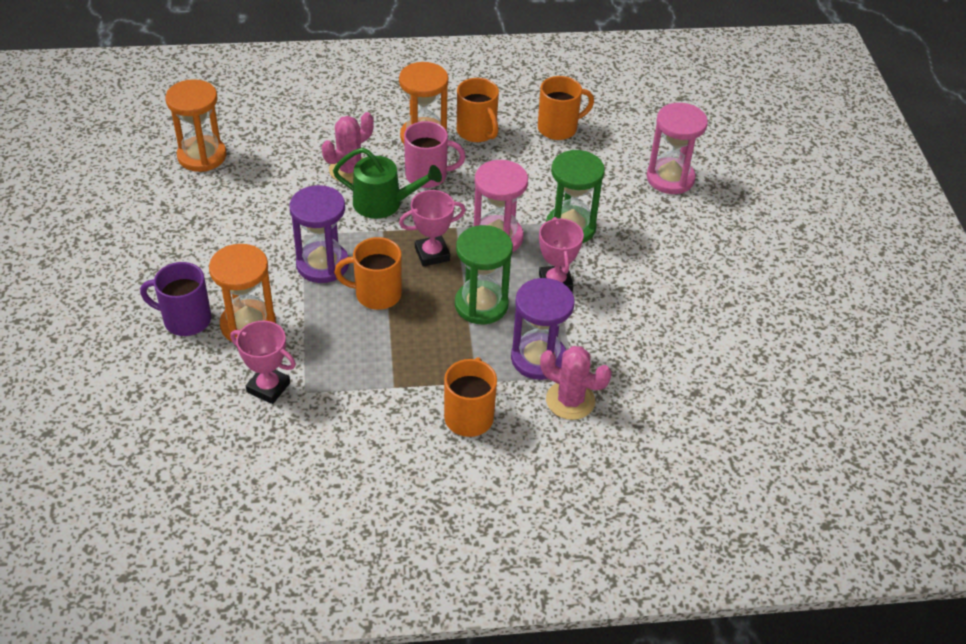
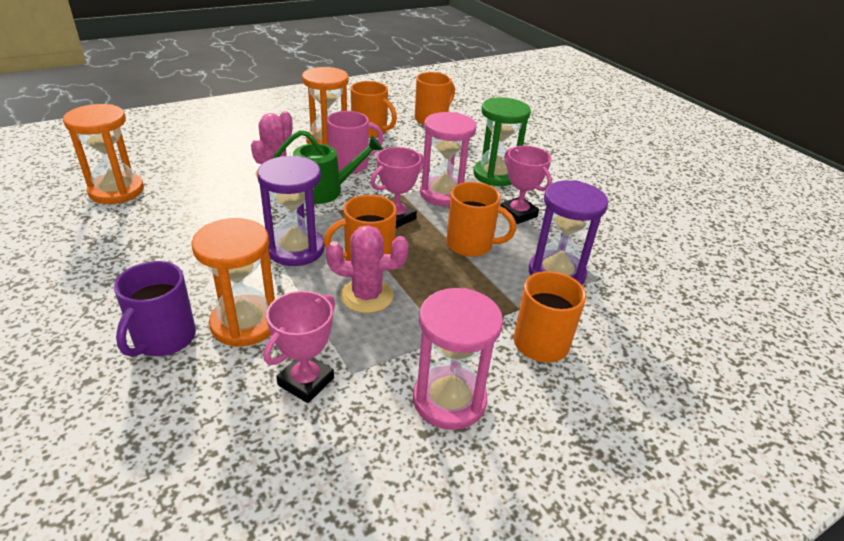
camera: 25 degrees left, 10 degrees down
purple mug [140,262,211,336] -> purple mug turned 60 degrees counterclockwise [114,261,196,357]
pink trophy [230,321,296,404] -> pink trophy turned 60 degrees counterclockwise [263,291,335,403]
green hourglass [455,225,513,324] -> orange mug [446,182,516,257]
pink cactus [540,346,612,420] -> pink cactus moved to [326,225,409,313]
pink hourglass [646,103,708,194] -> pink hourglass moved to [413,288,503,430]

